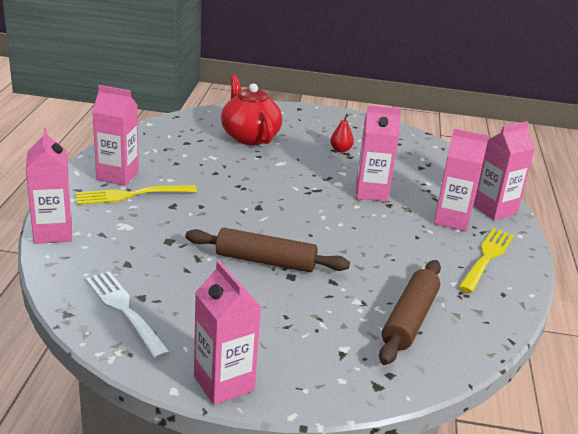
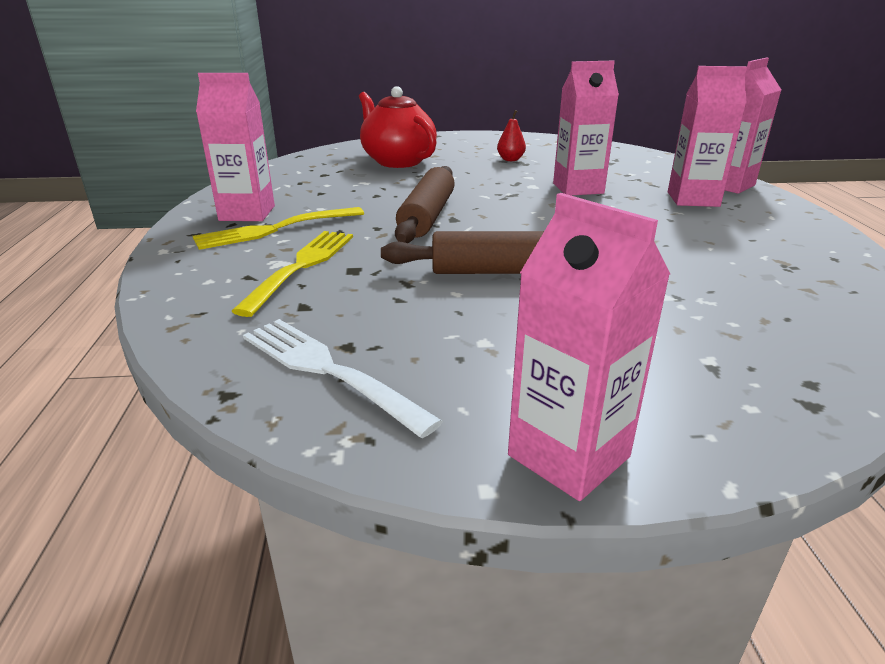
camera: 10 degrees left, 0 degrees up
pink carton [26,128,72,244] -> none
brown rolling pin [379,260,441,365] -> brown rolling pin moved to [395,166,455,243]
yellow fork [459,228,514,293] -> yellow fork moved to [232,231,353,317]

